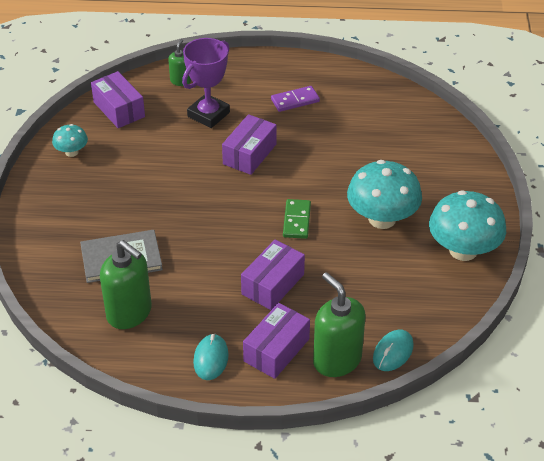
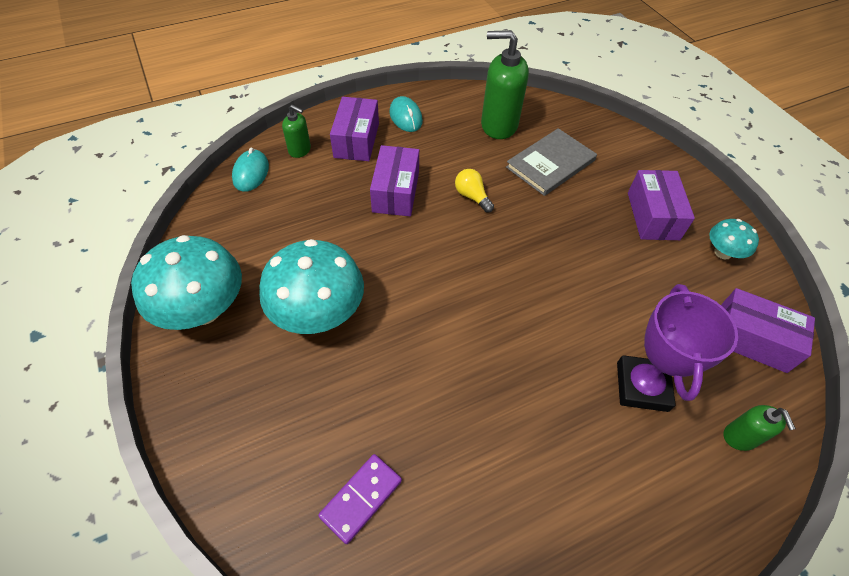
camera: 150 degrees right, 10 degrees up
purple box [222,114,277,175] -> purple box moved to [628,170,695,240]
purple domino [271,86,320,112] -> purple domino moved to [318,454,402,544]
green domino [283,199,311,239] -> none
green soap dispenser [313,272,365,377] -> green soap dispenser [282,105,311,158], size x0.53
none -> yellow light bulb [455,169,494,213]

